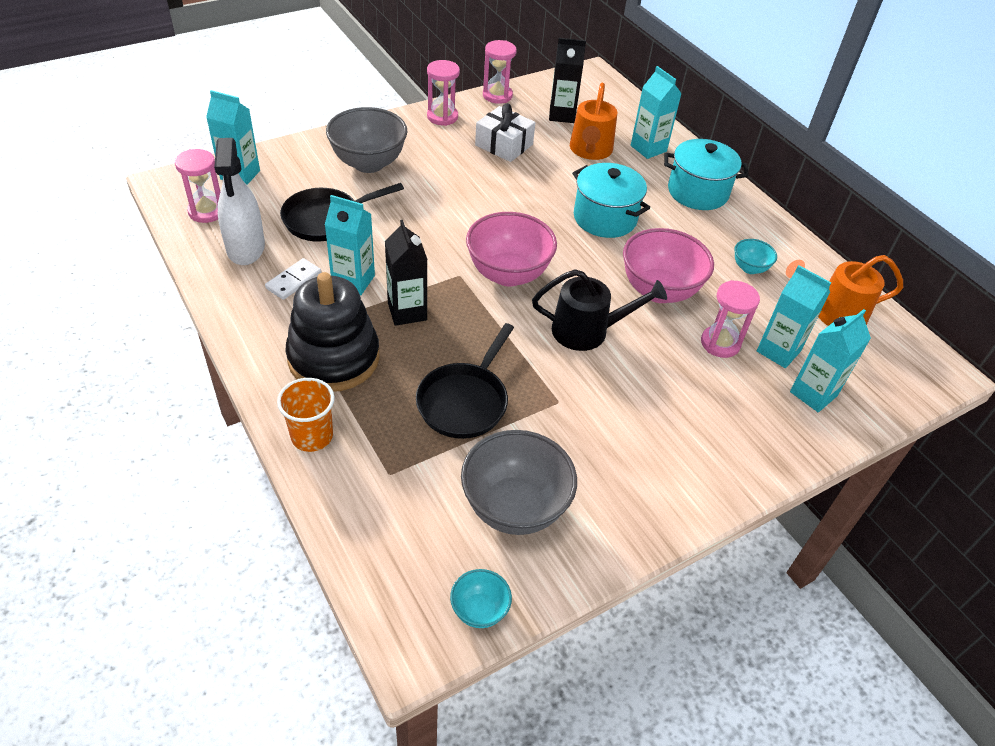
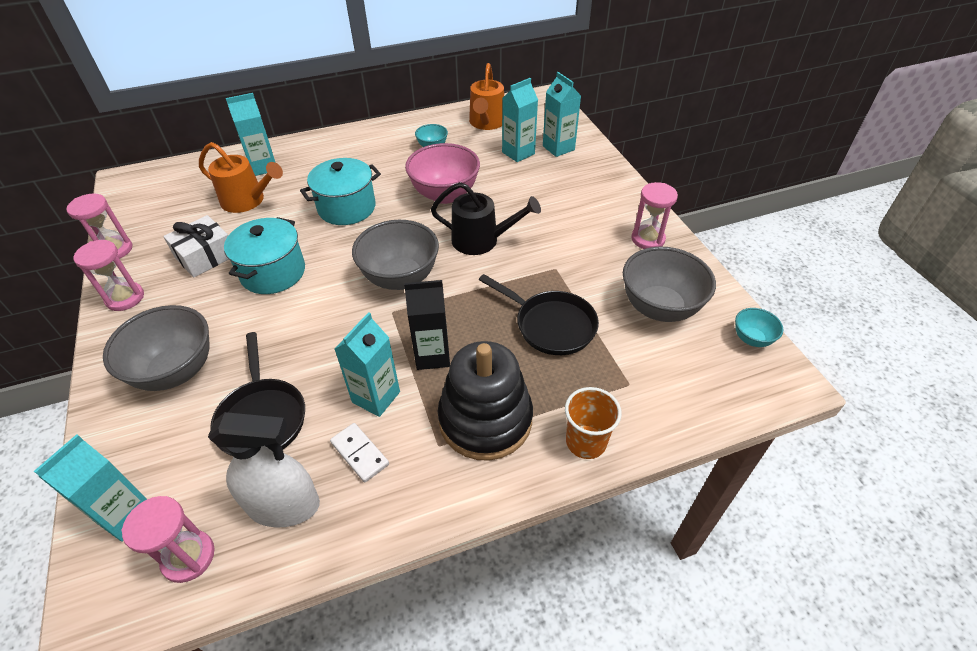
camera: 75 degrees left, 0 degrees up
pink bowl [466,212,557,287] -> grey bowl [352,220,439,290]
black watering can [532,269,667,351] -> black watering can turned 90 degrees clockwise [431,182,541,255]
black carton [549,38,586,123] -> none
turquoise pot [664,139,749,210] -> turquoise pot moved to [224,217,305,294]
pink hourglass [701,280,760,358] -> pink hourglass moved to [631,182,678,249]

